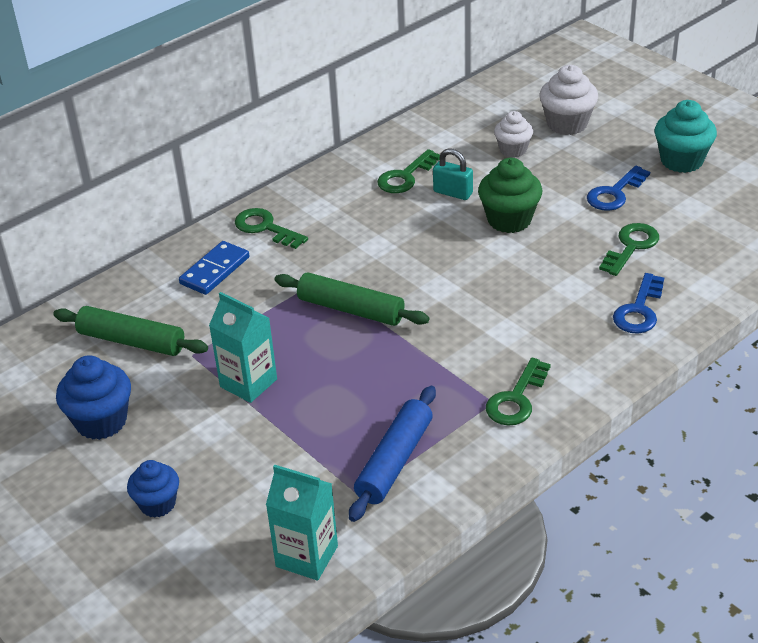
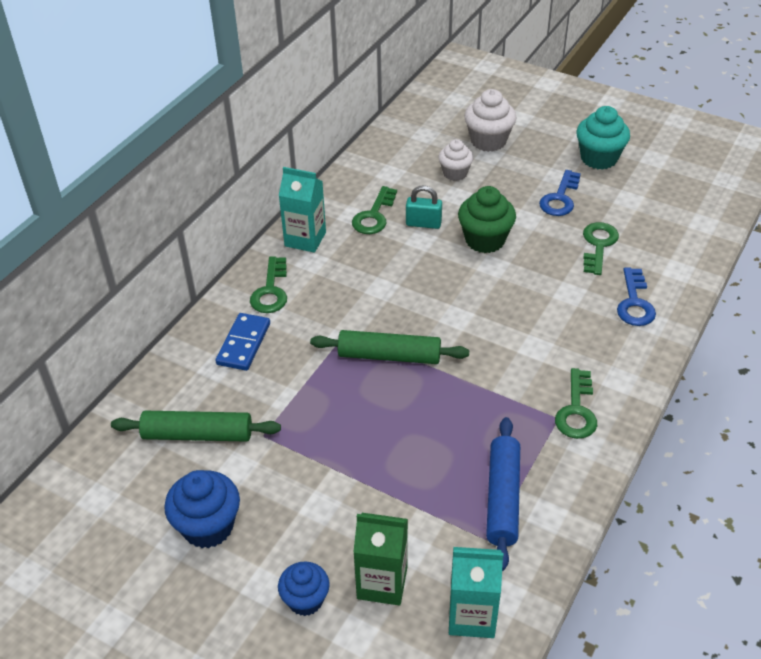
camera: 20 degrees left, 5 degrees up
turquoise carton [209,292,277,403] -> turquoise carton moved to [279,167,326,253]
green key [235,208,308,249] -> green key turned 105 degrees counterclockwise [250,256,287,313]
none -> green carton [353,513,408,606]

